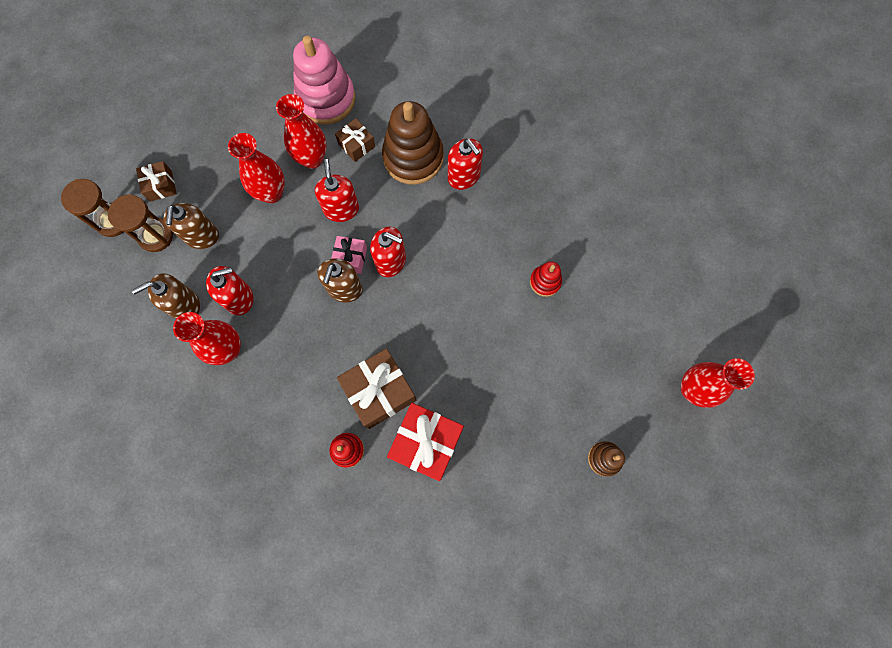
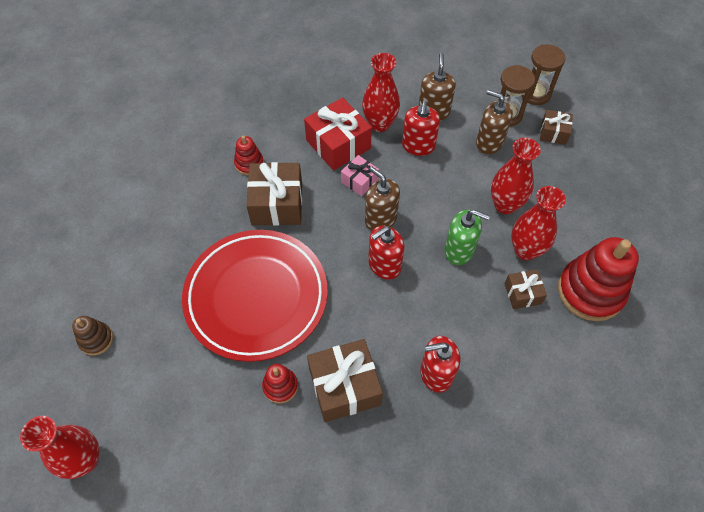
camera: 120 degrees right, 15 degrees down
pink stacking toy [293,36,355,125] -> red stacking toy [558,237,639,321]
red soap dispenser [315,159,359,222] -> green soap dispenser [444,210,490,265]
pink gift [331,236,367,274] -> pink gift moved to [341,155,379,196]
brown stacking toy [382,101,444,185] -> none
red gift [387,403,464,481] -> red gift moved to [304,97,372,171]
none -> red plate [182,230,328,362]
none -> brown gift [307,339,383,422]

